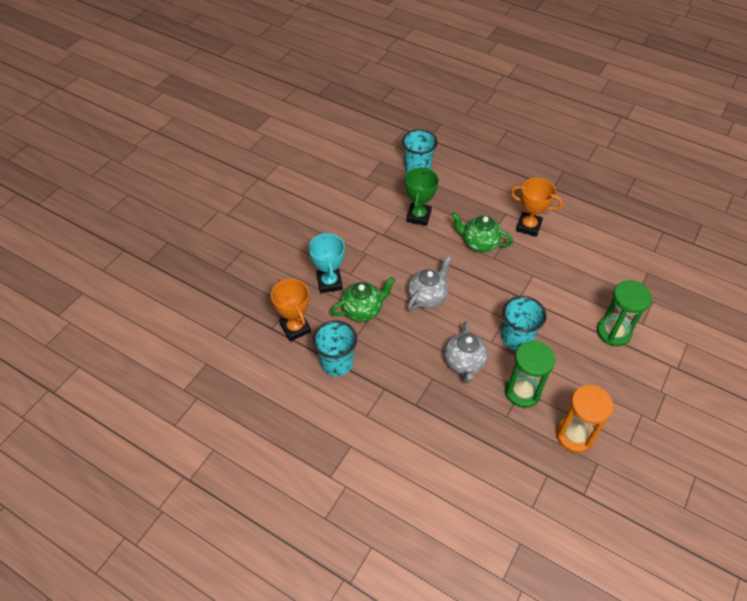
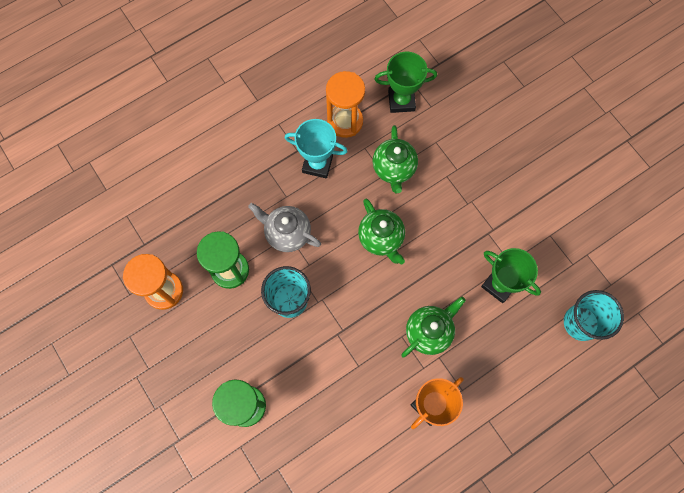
camera: 115 degrees right, 20 degrees up
orange trophy [271,279,311,341] -> green trophy [374,52,437,113]
turquoise trophy [309,232,345,293] -> turquoise trophy moved to [285,119,348,179]
turquoise cup [313,321,357,376] -> orange hourglass [326,71,365,138]
grey teapot [408,255,451,311] -> green teapot [358,199,405,264]

